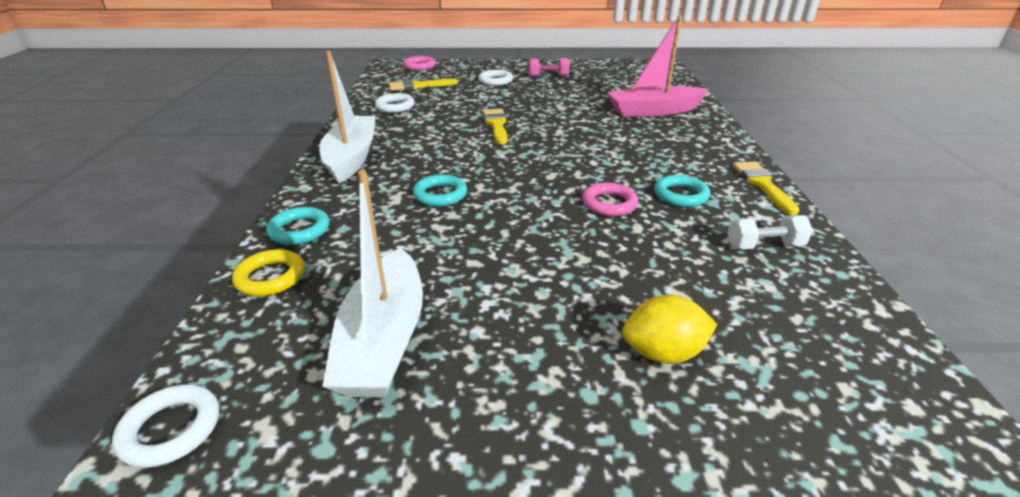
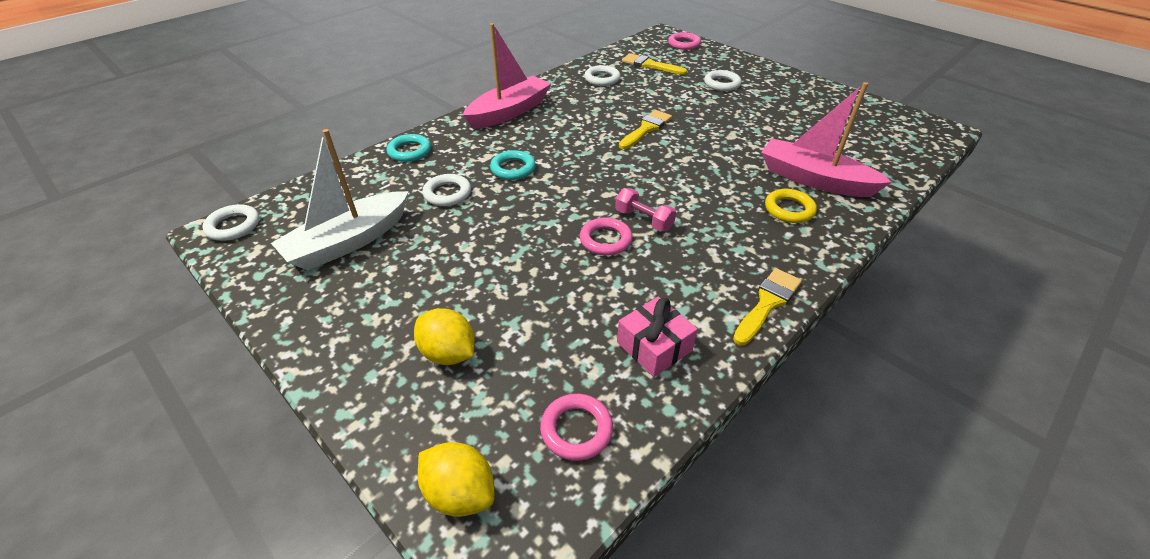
camera: 45 degrees right, 10 degrees up
yellow ring [232,249,305,296] -> yellow ring moved to [765,189,817,223]
white boat [319,51,375,183] -> pink boat [463,23,551,129]
pink dumbbell [529,58,570,77] -> pink dumbbell moved to [615,188,676,232]
turquoise ring [654,175,710,207] -> none
white dumbbell [727,215,813,249] -> pink gift [617,297,698,377]
none -> yellow lemon [418,442,495,517]
none -> white ring [422,174,471,206]
none -> pink ring [540,394,613,461]

